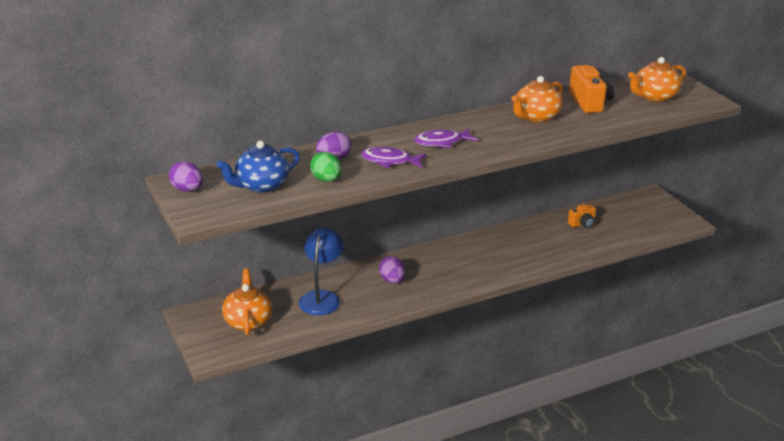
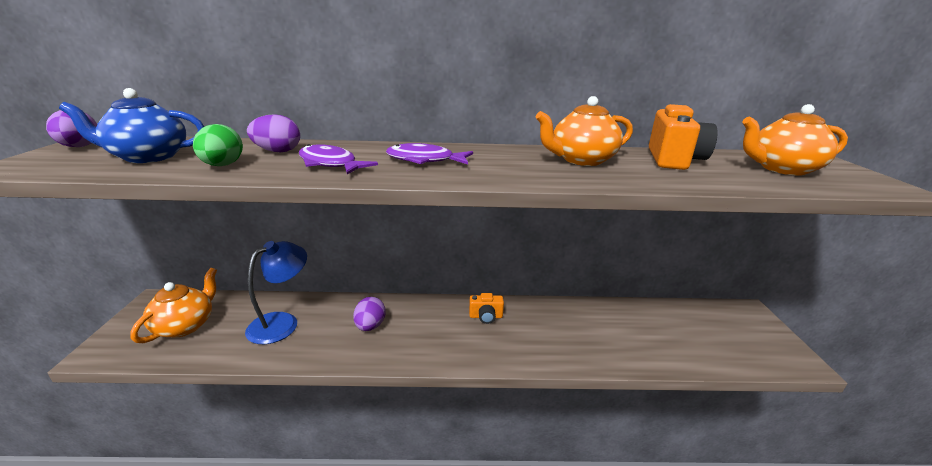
camera: 25 degrees right, 5 degrees down
orange camera [568,204,596,228] -> orange camera moved to [469,293,504,324]

